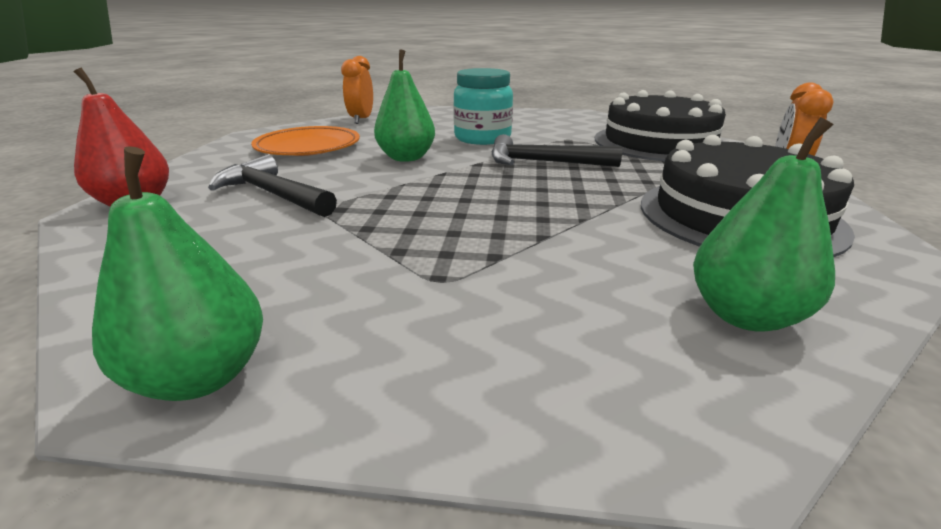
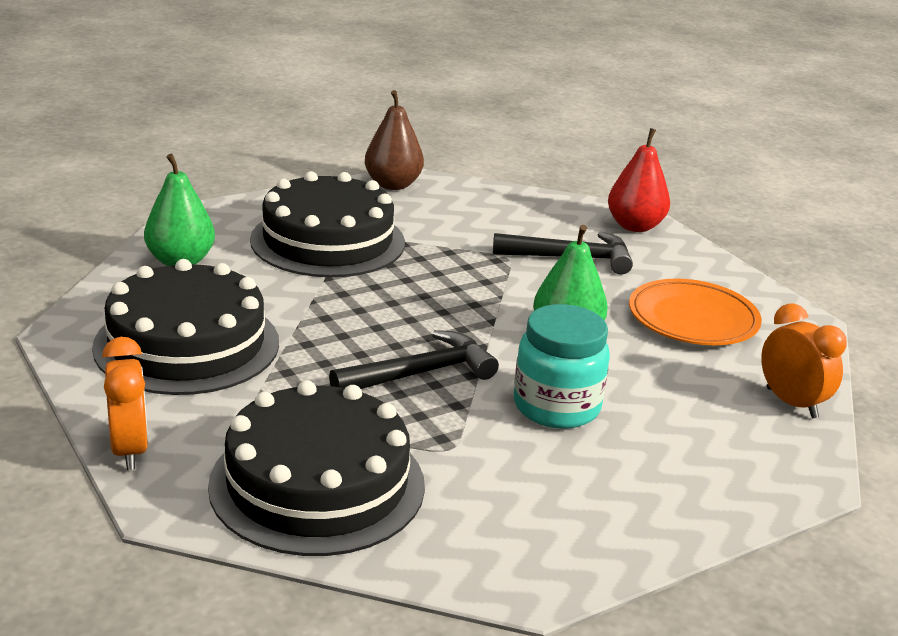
camera: 140 degrees right, 0 degrees up
green pear [92,146,263,401] -> brown pear [365,90,424,190]
none -> black cake [250,171,405,277]

